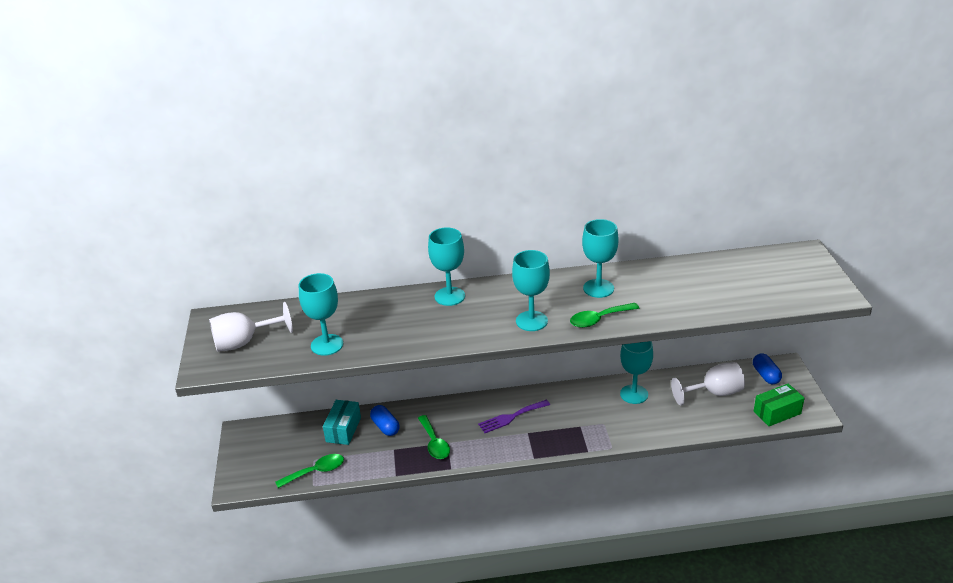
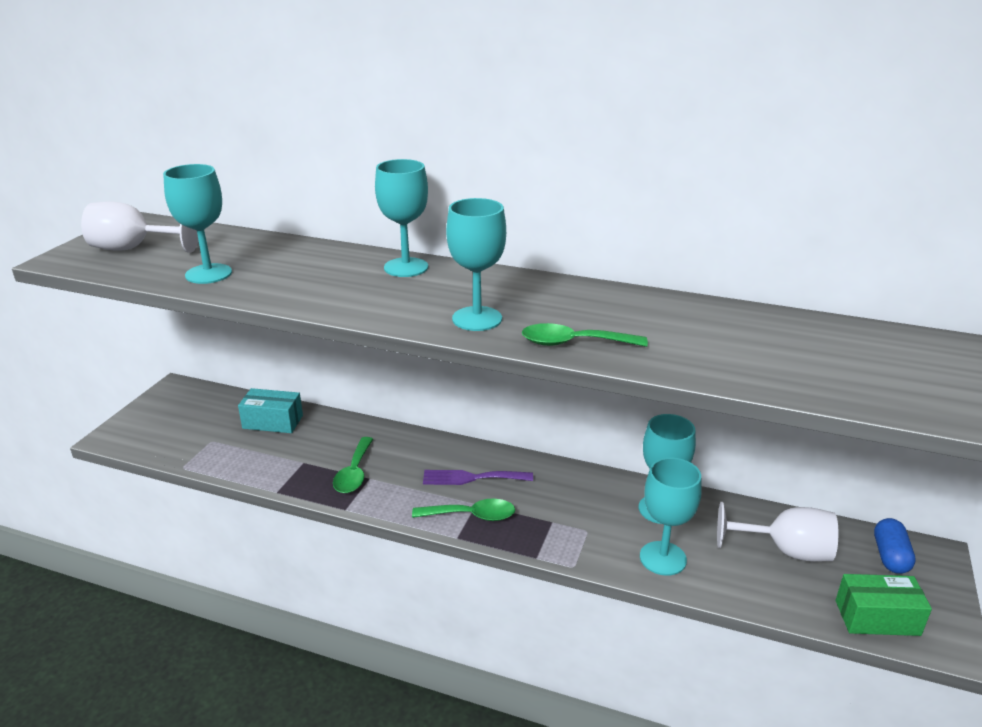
camera: 25 degrees right, 5 degrees down
green spoon [275,454,344,488] -> green spoon moved to [412,499,515,521]
turquoise box [323,400,361,445] -> turquoise box turned 60 degrees clockwise [238,388,303,433]
blue capsule [370,405,399,436] -> none
turquoise goblet [582,219,619,298] -> turquoise goblet moved to [640,458,702,576]

